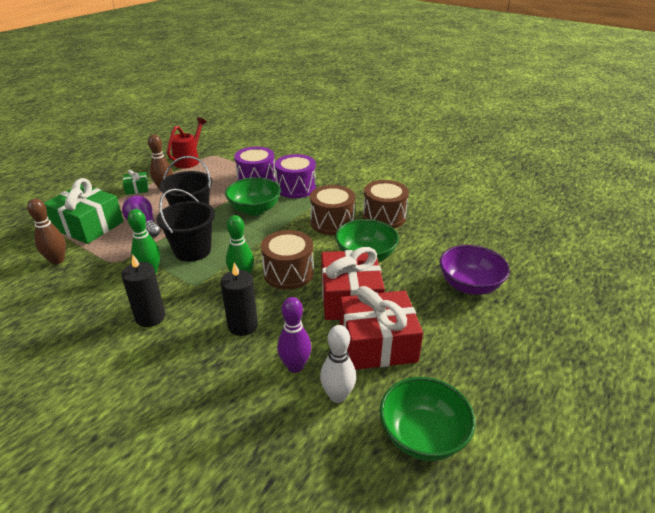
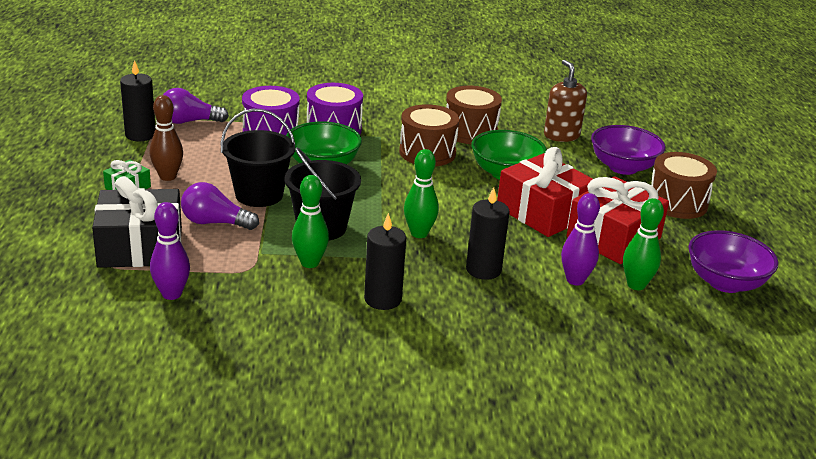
camera: 40 degrees left, 5 degrees down
brown bowling pin [27,199,66,265] -> purple bowling pin [150,202,190,300]
green gift [44,178,124,244] -> black gift [92,176,182,268]
red watering can [167,117,207,169] -> black candle [120,60,156,141]
brown drum [261,230,314,290] -> brown drum moved to [651,152,717,219]
white bowling pin [320,325,356,403] -> green bowling pin [623,198,664,290]
green bowl [380,377,475,461] -> purple bowl [688,230,779,293]
none -> purple light bulb [163,88,229,124]
none -> brown soap dispenser [544,60,587,142]

